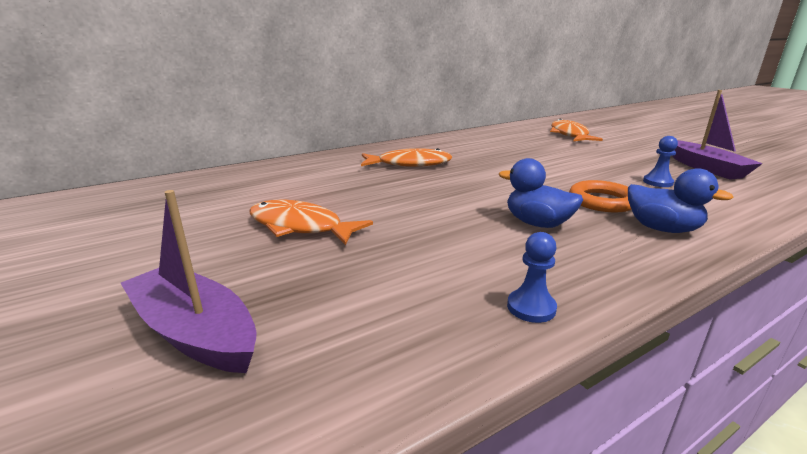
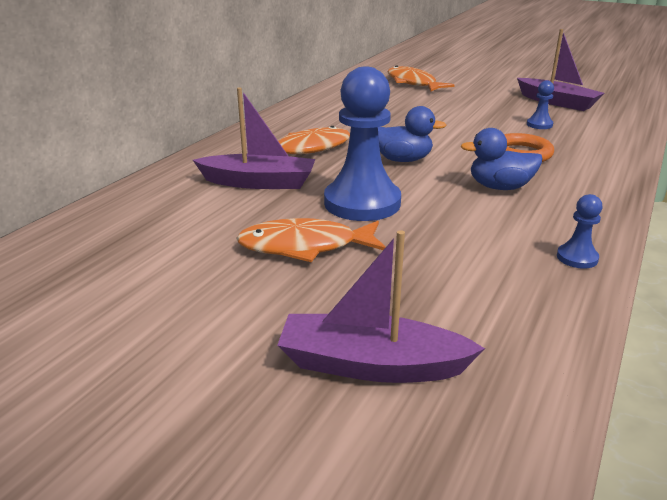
camera: 30 degrees left, 5 degrees up
blue duck [628,168,734,233] -> blue duck moved to [378,106,446,162]
none -> purple boat [193,87,315,189]
none -> blue pawn [324,67,401,221]

